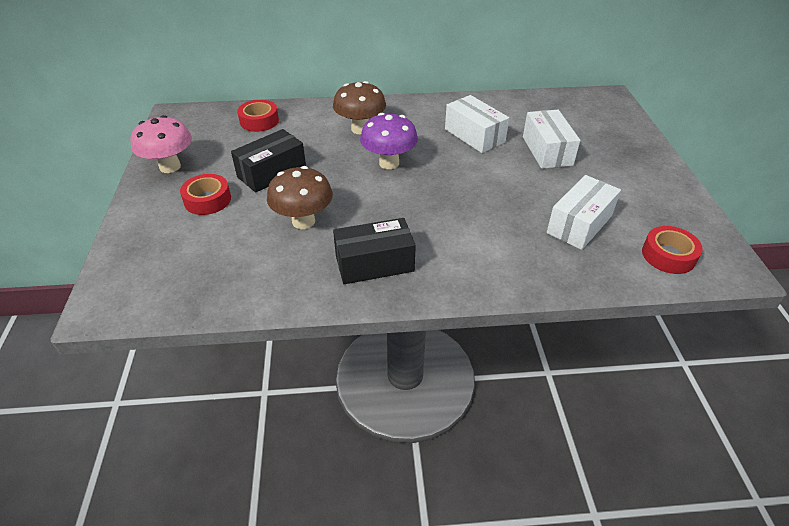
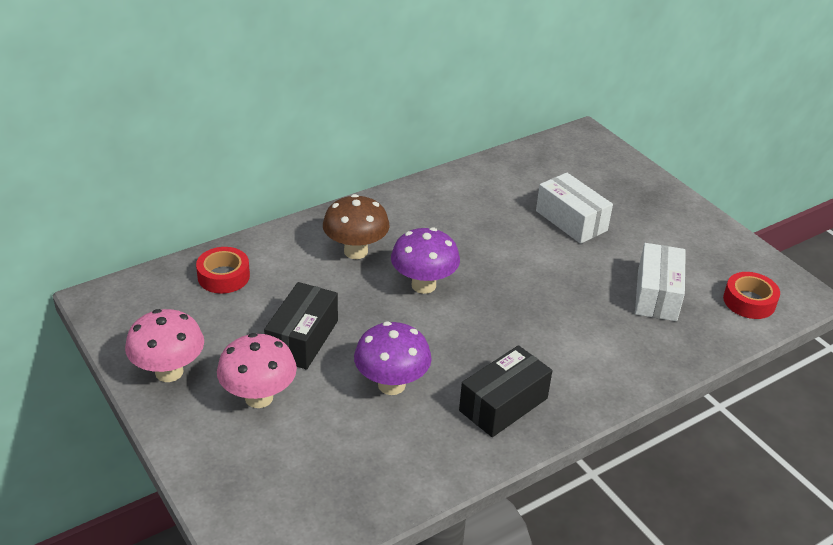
camera: 30 degrees left, 5 degrees down
red tape [180,174,231,215] -> pink mushroom [217,333,297,408]
brown mushroom [267,166,333,229] -> purple mushroom [354,322,432,395]
white box [445,95,509,153] -> none

